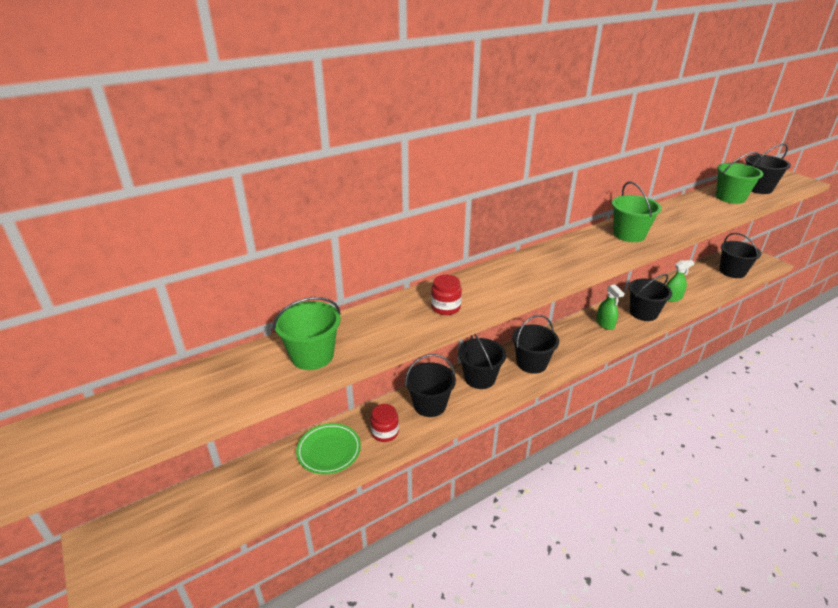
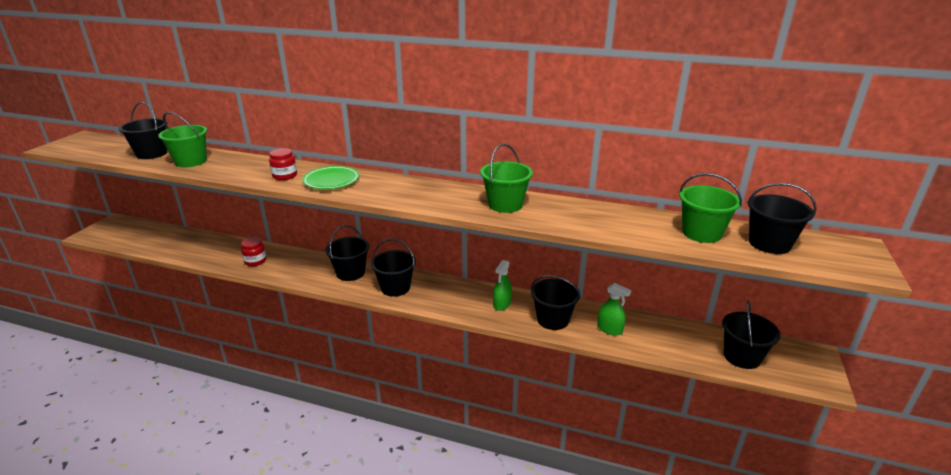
camera: 50 degrees right, 5 degrees down
green plate [296,423,361,474] -> green plate moved to [302,166,359,189]
black bucket [405,354,456,417] -> black bucket moved to [119,102,168,159]

